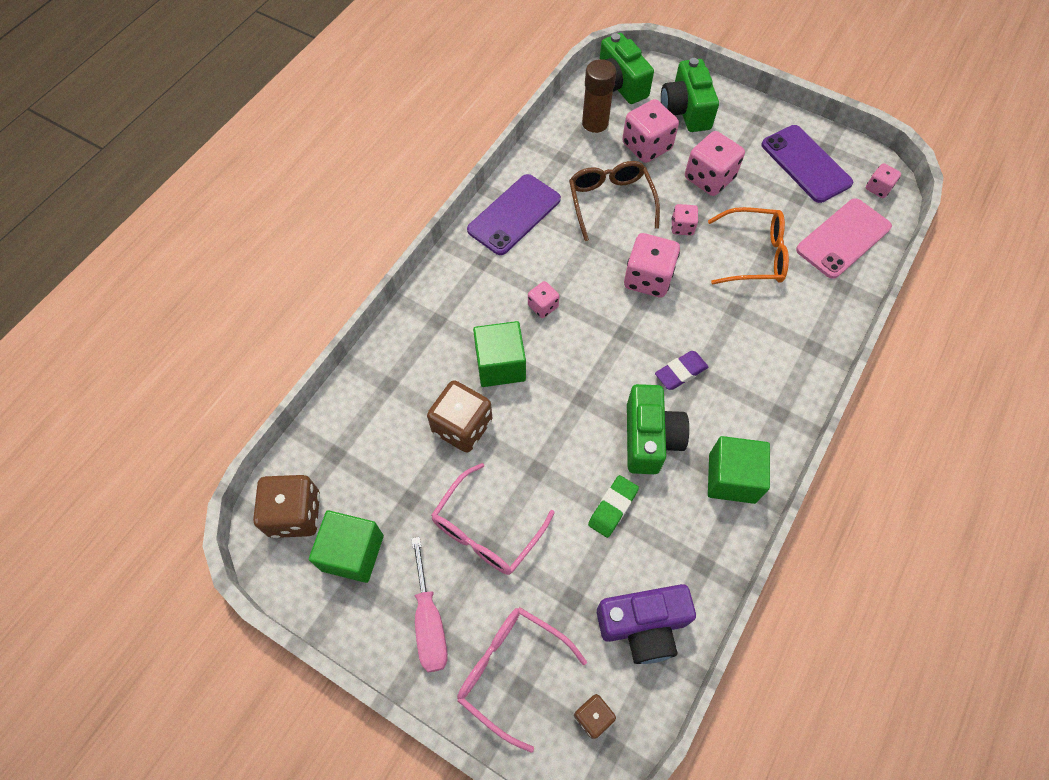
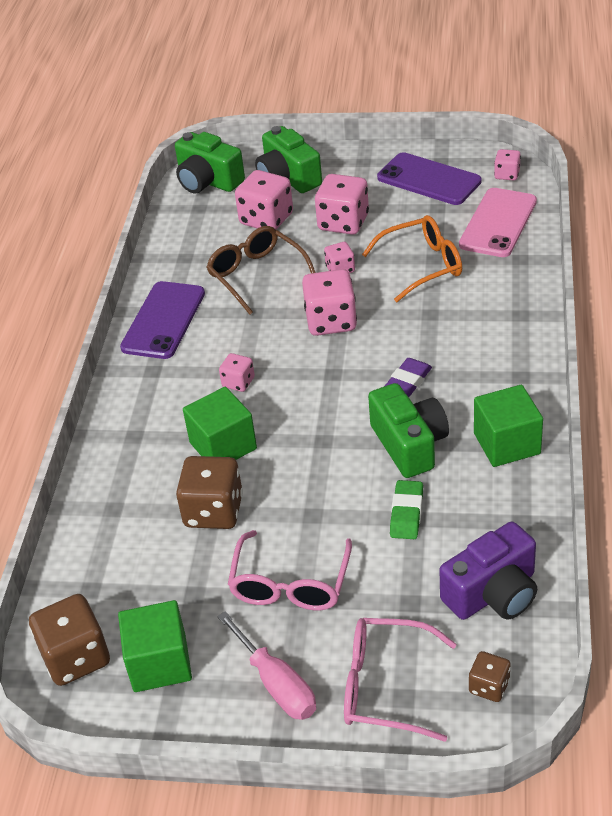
camera: 20 degrees left, 20 degrees down
brown glue stick [581,59,616,140] -> none

